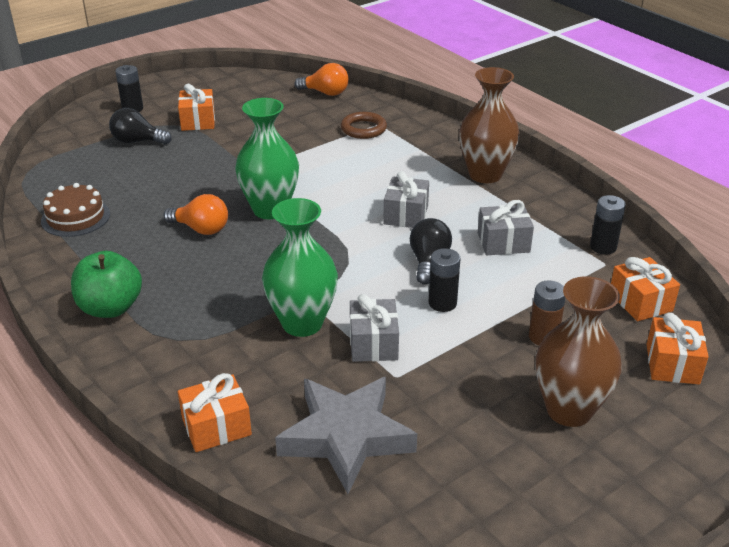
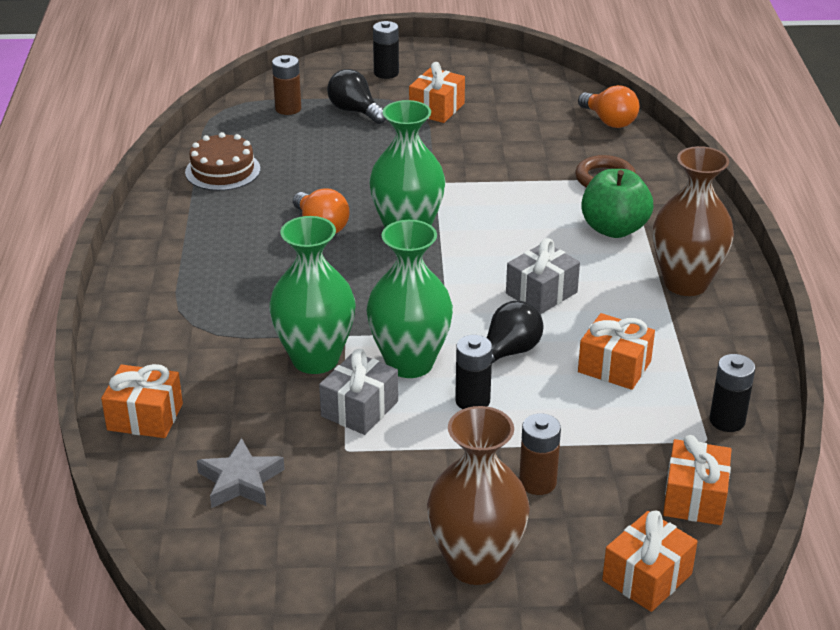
camera: 35 degrees right, 0 degrees up
green apple [71,251,142,318] -> green apple moved to [581,169,653,238]
grey star [275,377,417,494] -> grey star [197,438,285,508], size x0.57
grey gift [478,200,534,255] -> orange gift [578,313,655,390]
none -> brown battery [272,55,301,115]
none -> green vase [366,220,453,378]

